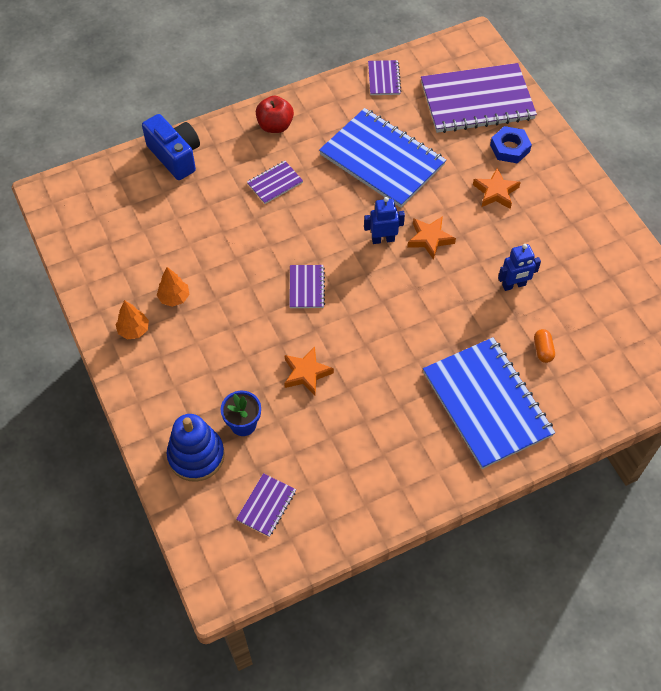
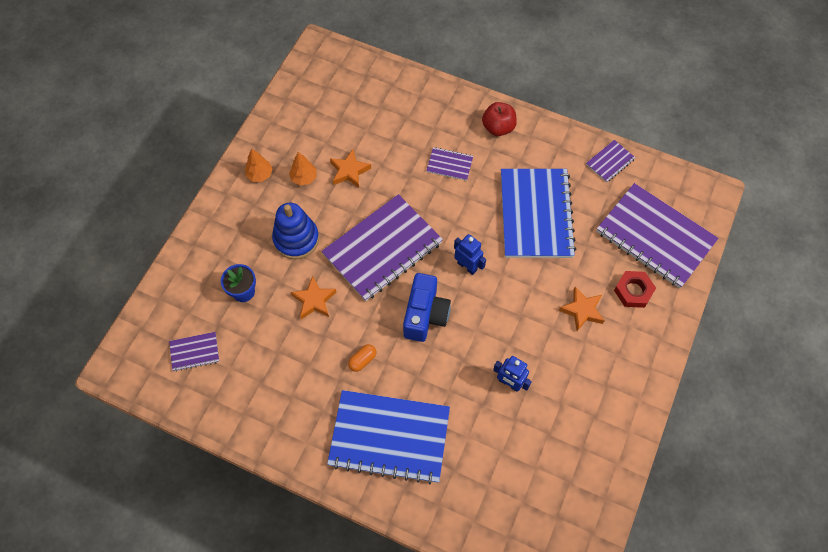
camera: 50 degrees right, 5 degrees up
blue camera [142,114,200,180] -> blue camera moved to [403,273,451,342]
blue stacking toy [167,414,225,482] -> blue stacking toy moved to [272,203,319,259]
purple notebook [289,265,325,308] -> purple notebook [322,194,443,301], size x2.28
orange star [407,216,456,260] -> orange star moved to [330,149,371,188]
blue notebook [423,337,555,469] -> blue notebook turned 75 degrees clockwise [327,390,450,485]
blue nut [490,126,532,164] -> red nut [614,271,656,308]
orange capsule [534,329,555,363] -> orange capsule moved to [348,344,376,372]

